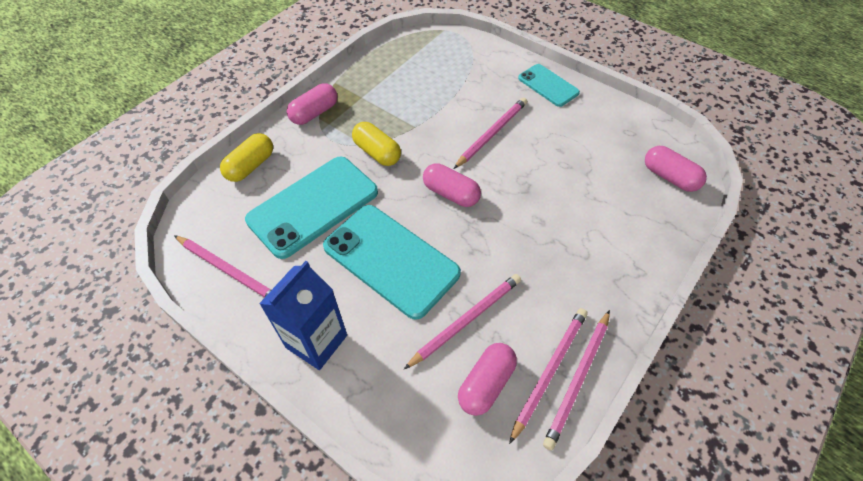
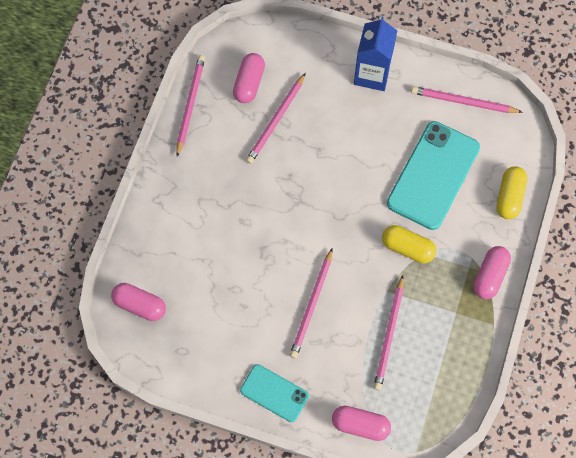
camera: 160 degrees right, 15 degrees up
turquoise phone [323,205,461,320] -> none
pink capsule [423,163,481,207] -> pink capsule moved to [332,406,391,441]
pink pencil [509,308,587,444] -> pink pencil moved to [374,275,404,390]

